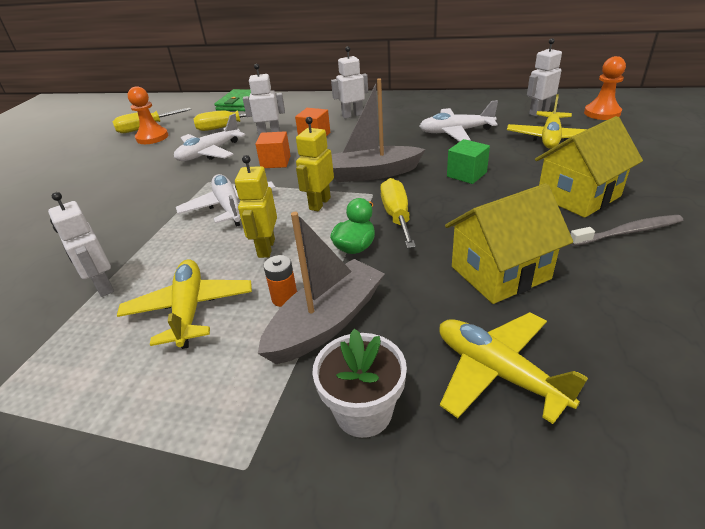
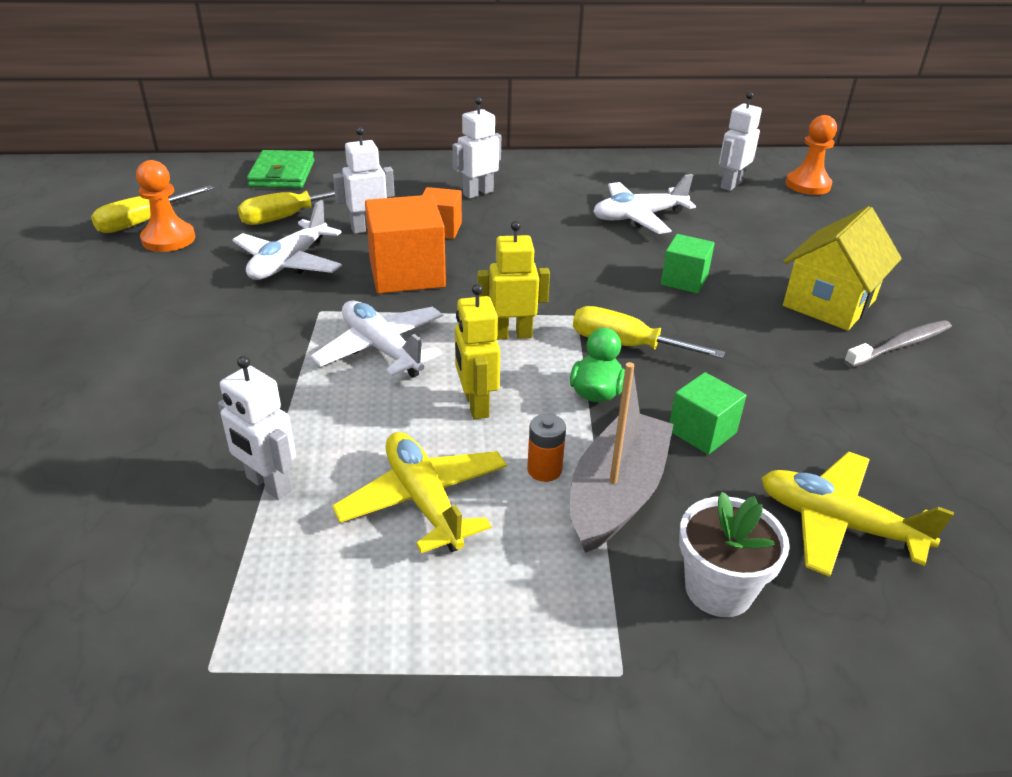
camera: 20 degrees left, 0 degrees up
orange cube [256,131,291,168] -> orange cube [365,195,446,294], size x1.73
yellow robot [296,117,334,211] -> yellow robot turned 75 degrees clockwise [477,221,550,340]
grey boat [332,78,426,182] -> none
yellow screwdriver [380,178,416,248] -> yellow screwdriver turned 45 degrees counterclockwise [573,306,725,359]
yellow house [445,183,573,304] -> none
yellow plane [507,94,587,149] -> none
none -> green cube [669,372,746,455]

